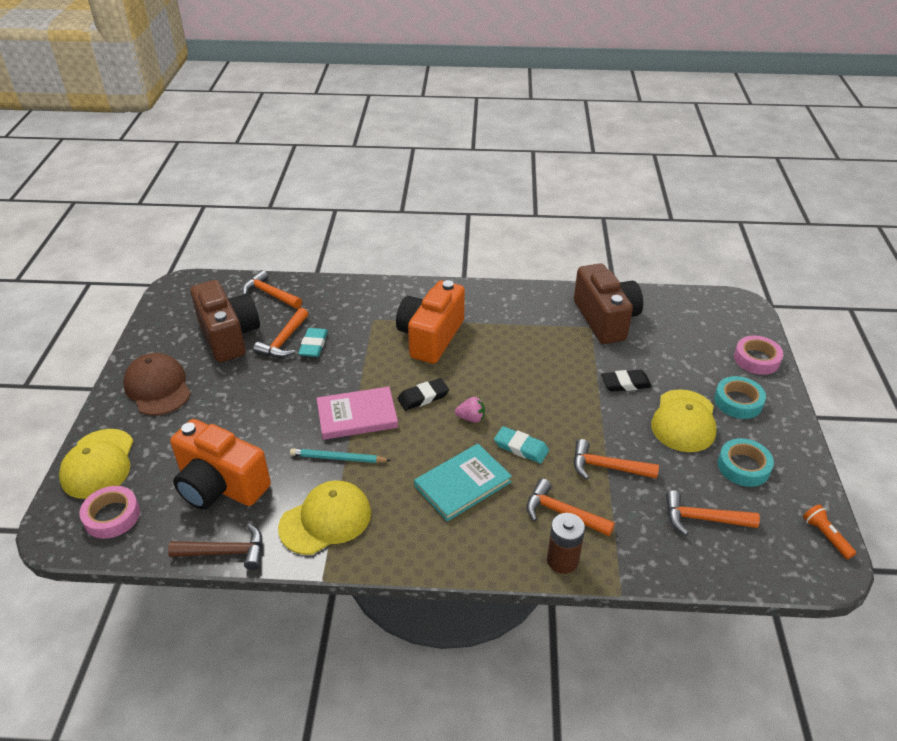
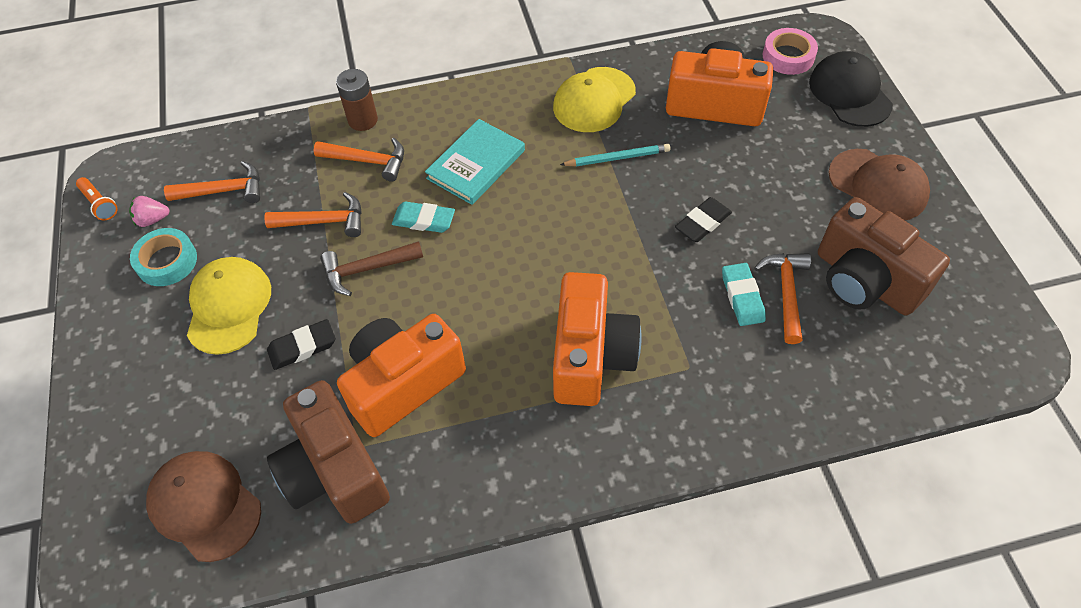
camera: 165 degrees right, 15 degrees up
yellow cap [59,429,133,499] -> black cap [809,51,893,127]
brown hammer [168,524,263,570] -> brown hammer moved to [320,241,423,296]
orange hammer [242,270,302,309] -> none
pink book [317,387,398,440] -> none
black eraser [397,378,449,411] -> black eraser moved to [675,197,732,242]
pink strawberry [455,397,485,423] -> pink strawberry moved to [129,196,169,227]
turquoise tape [714,376,766,419] -> none
pink tape [734,335,783,375] -> none
none -> brown cap [146,451,261,562]
none -> orange camera [337,314,466,437]

